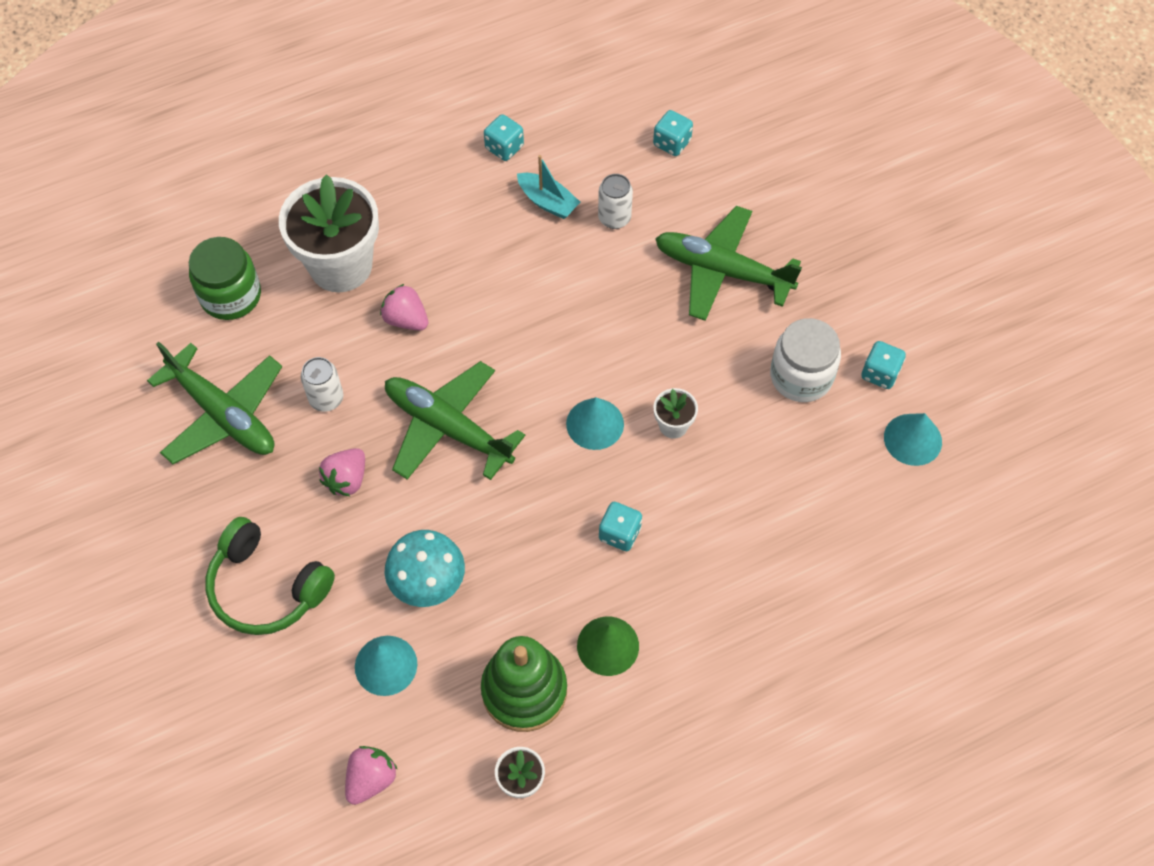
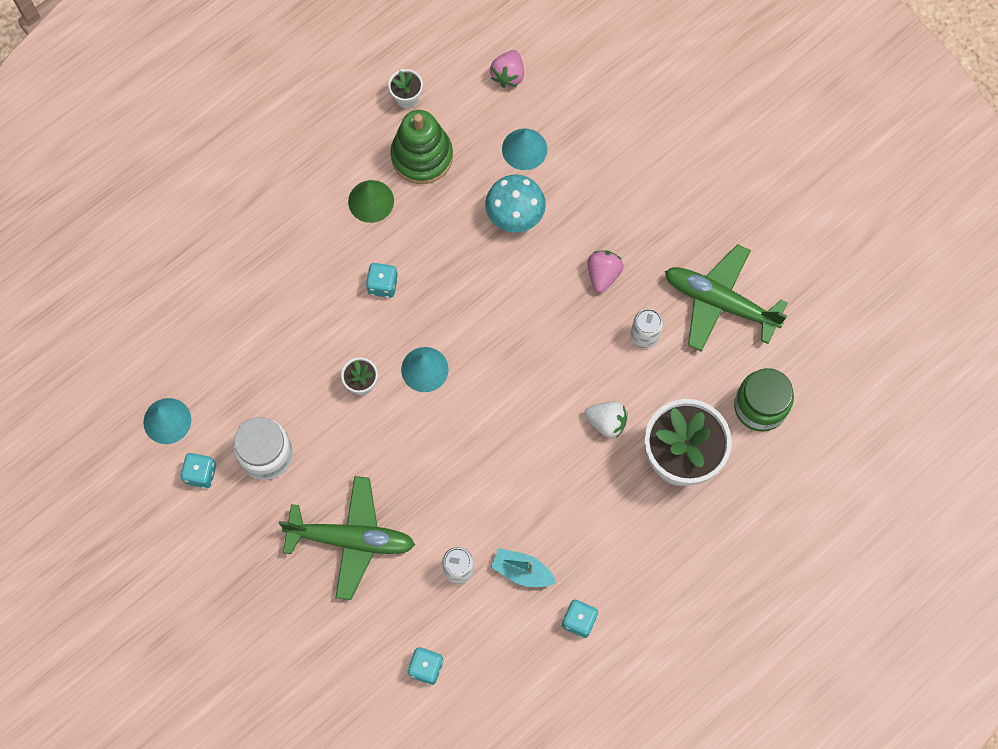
camera: 165 degrees right, 10 degrees up
green headphones [205,517,335,635] -> none
pink strawberry [380,284,428,330] -> white strawberry [585,401,627,438]
green plane [385,361,525,480] -> none

